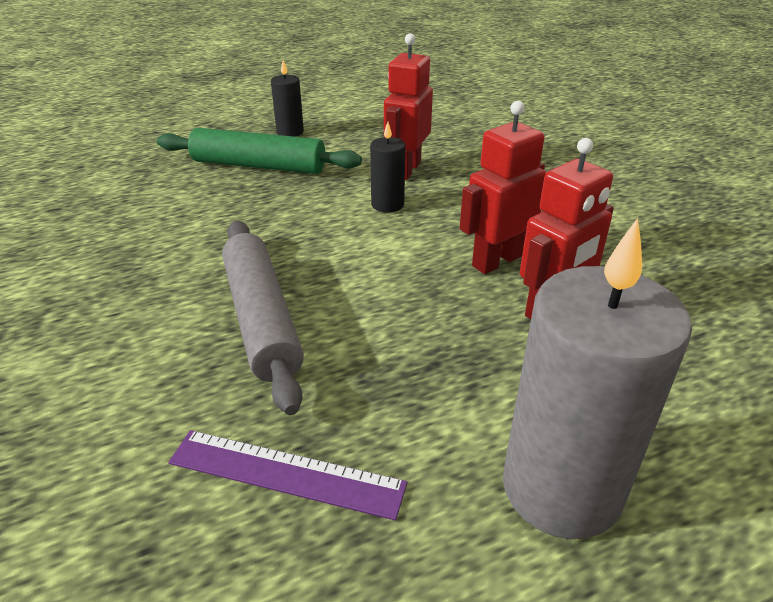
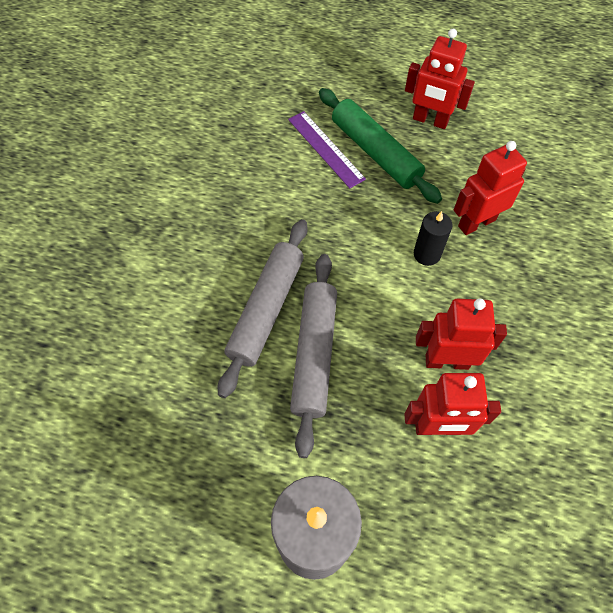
camera: 40 degrees right, 25 degrees up
purple ruler [168,430,407,521] -> purple ruler moved to [288,111,366,189]
black candle [271,60,304,137] -> red robot [405,29,475,129]
none -> grey rolling pin [290,254,337,458]

